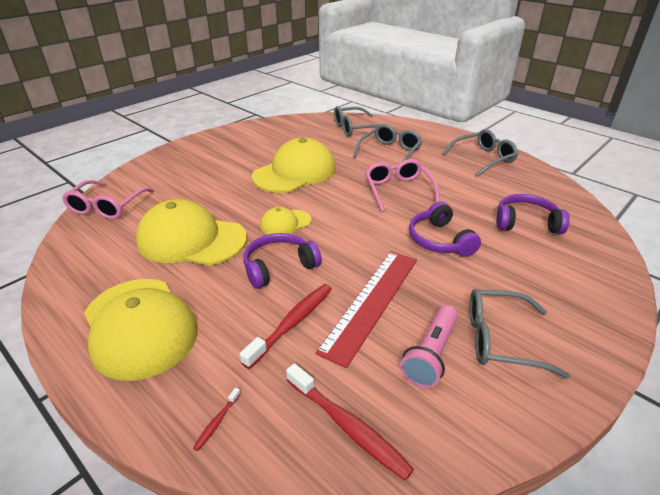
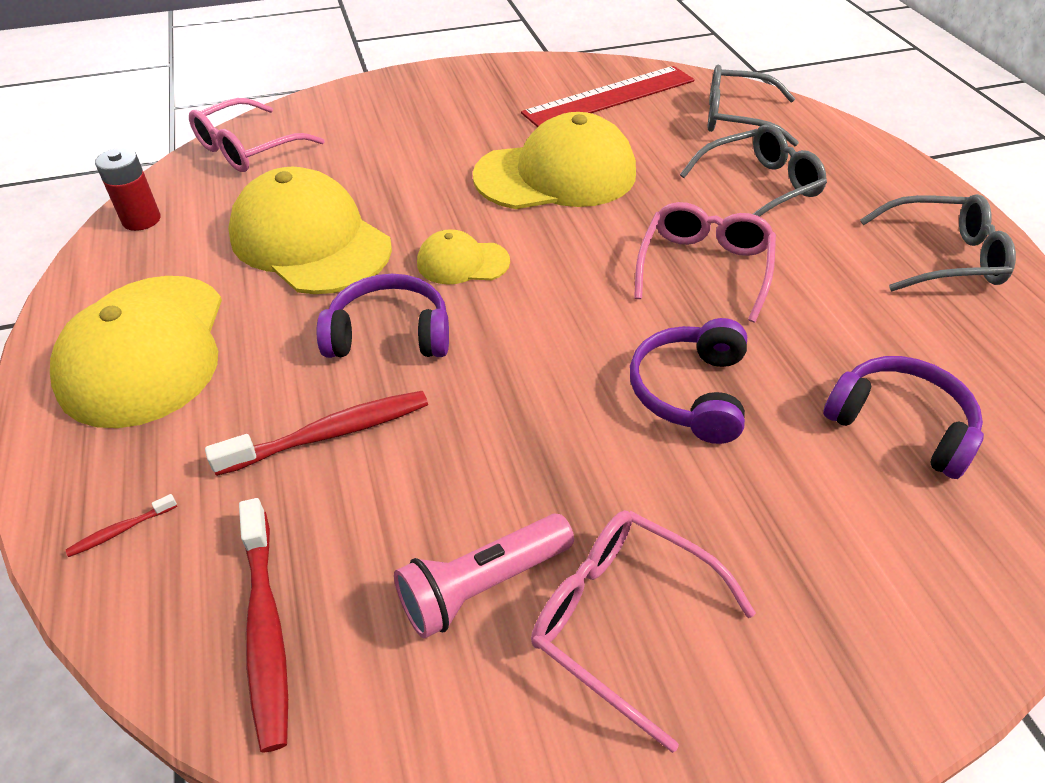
camera: 30 degrees right, 10 degrees up
red ruler [315,251,417,368] -> red ruler moved to [521,66,695,127]
grey glasses [469,289,570,379] -> pink glasses [531,510,756,753]
none -> red battery [95,148,160,231]

